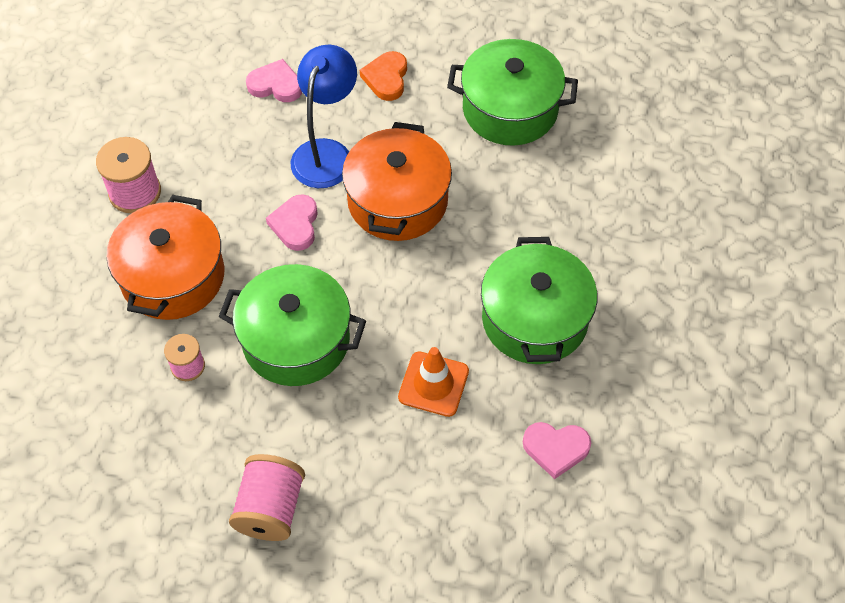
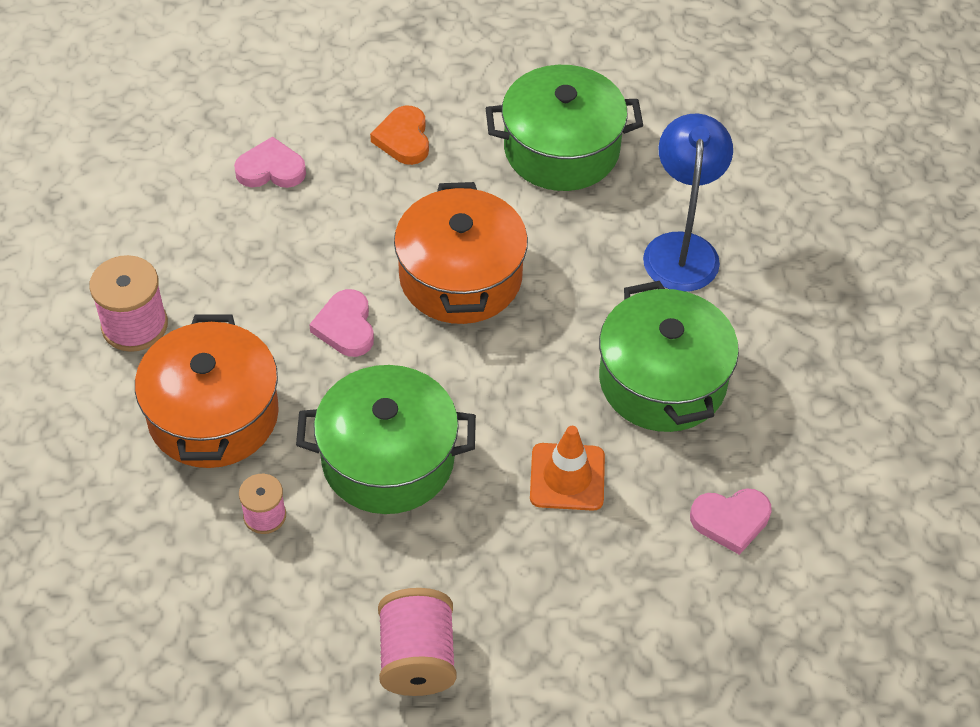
camera: 15 degrees left, 5 degrees down
blue lamp [291,45,357,188] -> blue lamp moved to [643,114,733,292]

